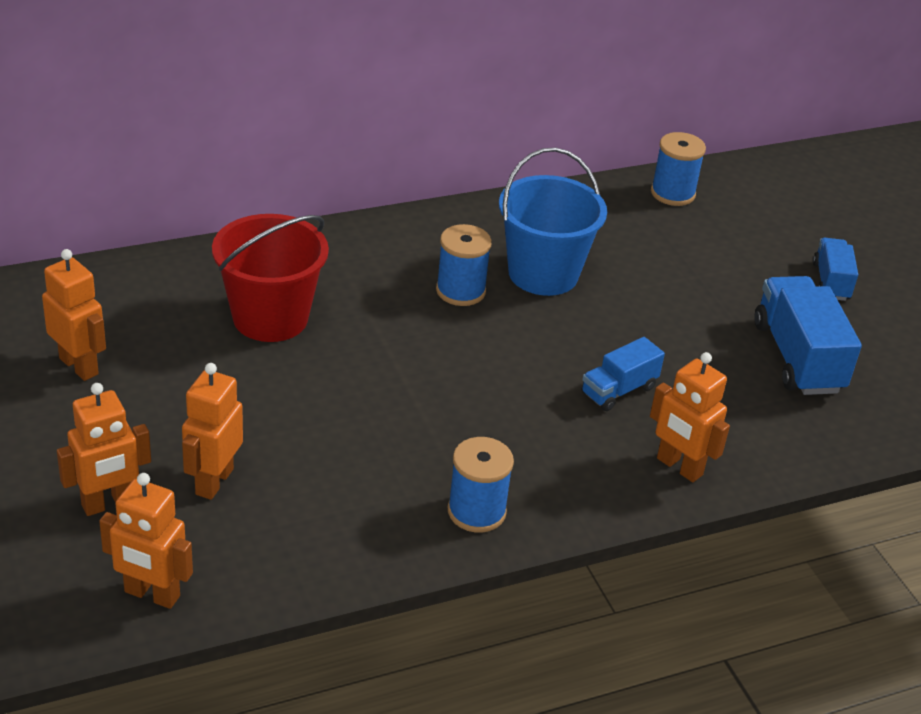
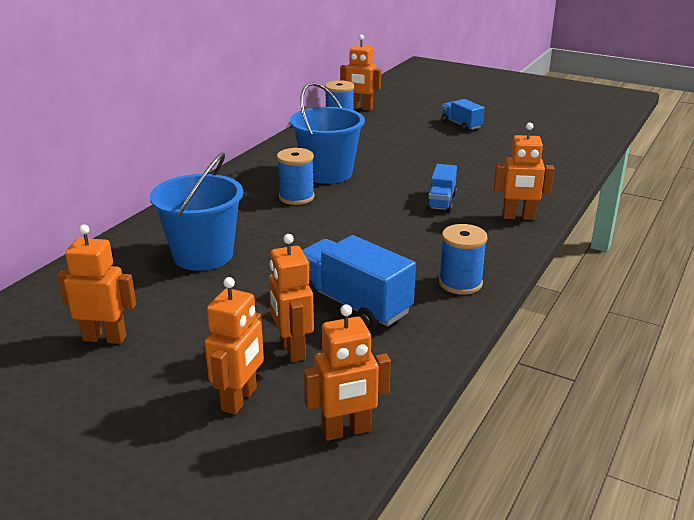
camera: 35 degrees left, 10 degrees down
red bucket [212,214,329,342] -> blue bucket [150,152,243,271]
blue truck [754,276,862,395] -> blue truck moved to [302,235,416,330]
none -> orange robot [340,35,381,111]

